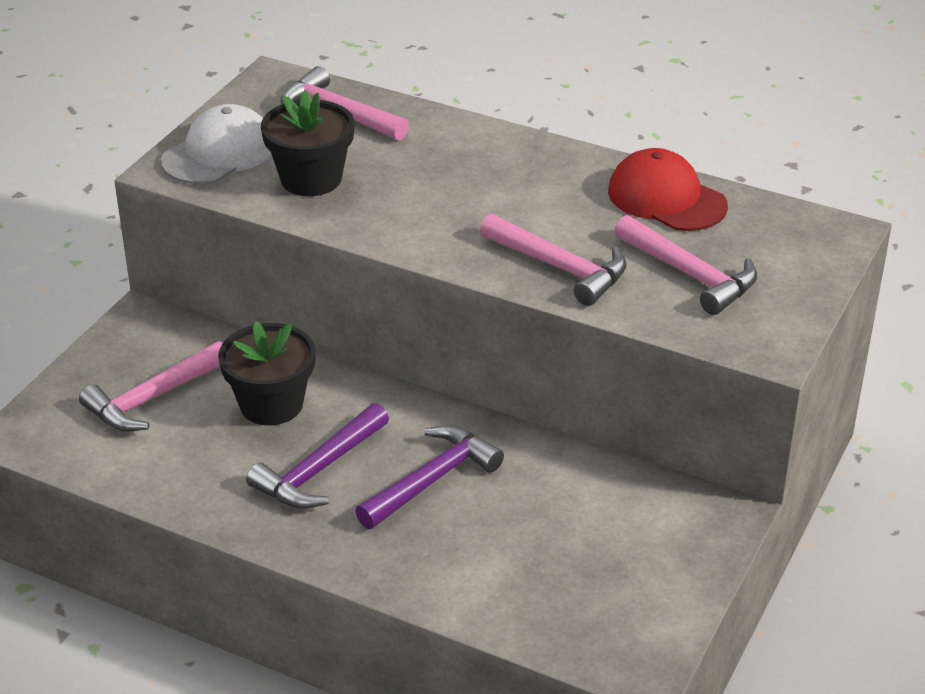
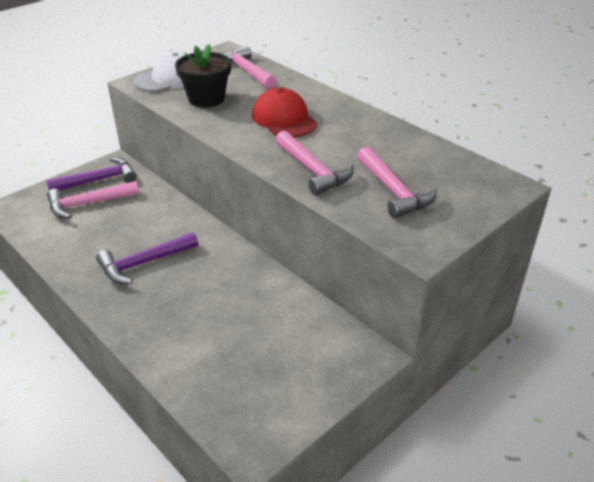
camera: 20 degrees right, 0 degrees up
black flower pot [218,321,316,425] -> none
purple hammer [355,425,504,529] -> purple hammer moved to [46,157,137,190]
red cap [608,148,728,231] -> red cap moved to [252,88,317,137]

